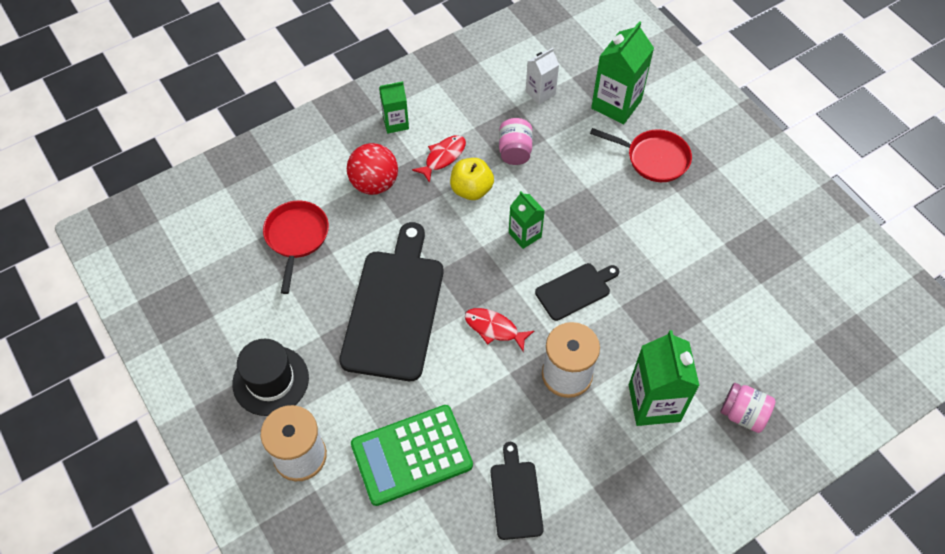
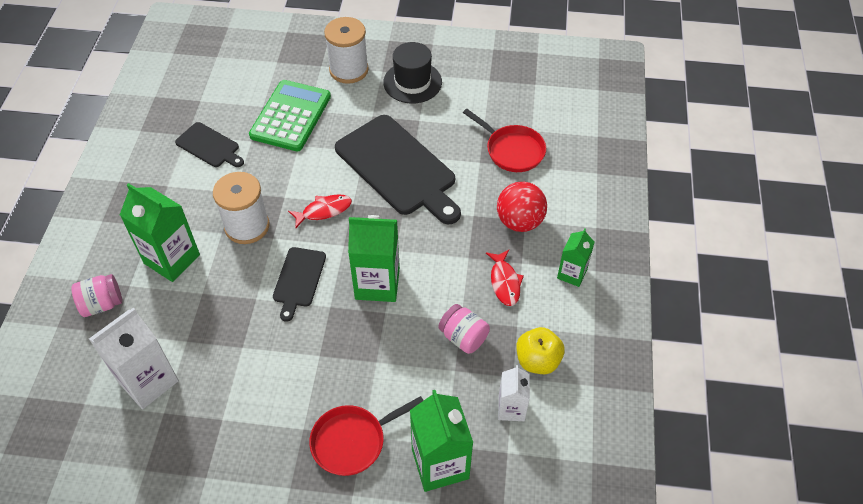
camera: 130 degrees right, 5 degrees down
yellow apple [450,158,494,200] -> yellow apple moved to [516,327,565,374]
green carton [509,191,545,249] -> green carton [348,215,400,302], size x1.71
none -> white carton [89,307,179,409]

